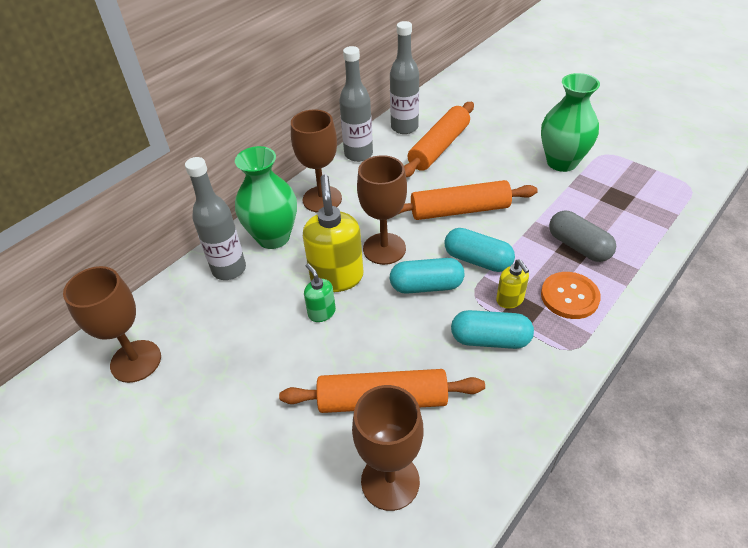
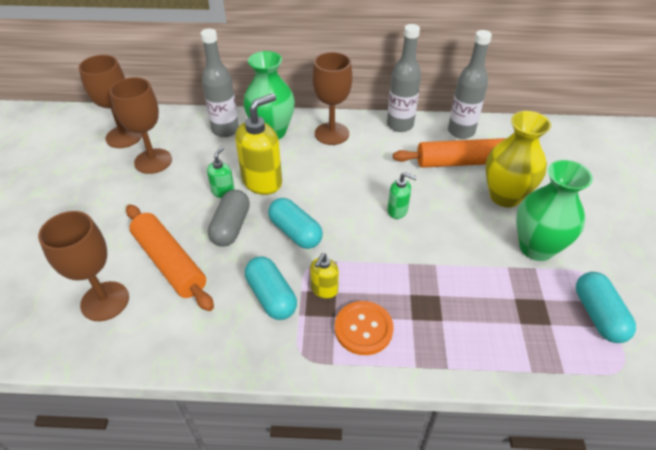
camera: 50 degrees right, 0 degrees up
brown goblet [357,155,407,265] -> brown goblet moved to [109,77,172,174]
orange rolling pin [398,180,538,220] -> green soap dispenser [388,172,417,219]
turquoise capsule [445,228,515,272] -> turquoise capsule moved to [576,272,636,343]
grey capsule [549,211,616,262] -> grey capsule moved to [208,190,250,247]
none -> yellow vase [485,111,551,208]

